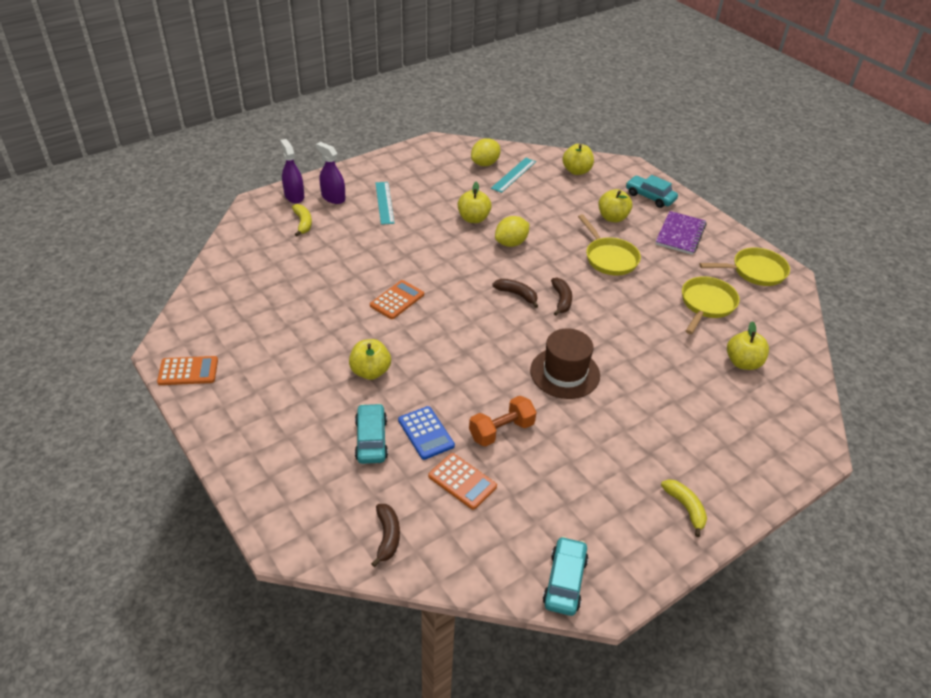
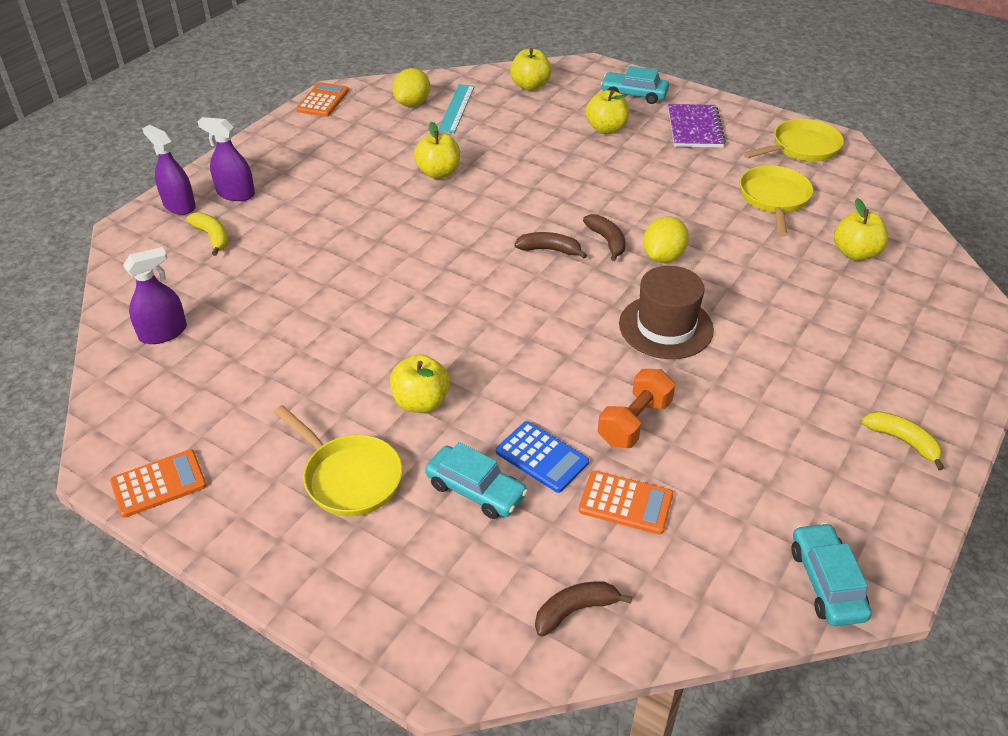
camera: 20 degrees left, 0 degrees up
turquoise car [355,403,388,464] -> turquoise car turned 150 degrees clockwise [425,442,528,519]
orange calculator [370,280,424,319] -> orange calculator moved to [296,82,349,117]
brown banana [371,504,400,567] -> brown banana turned 90 degrees counterclockwise [535,581,632,637]
turquoise ruler [376,182,395,225] -> none
yellow lemon [495,216,529,247] -> yellow lemon moved to [643,216,689,263]
yellow pan [578,214,641,275] -> yellow pan moved to [274,405,402,516]
none -> purple spray bottle [123,247,187,344]

